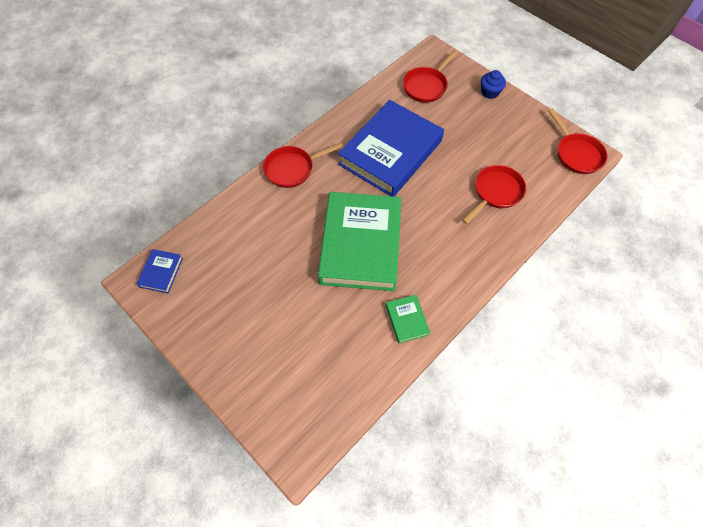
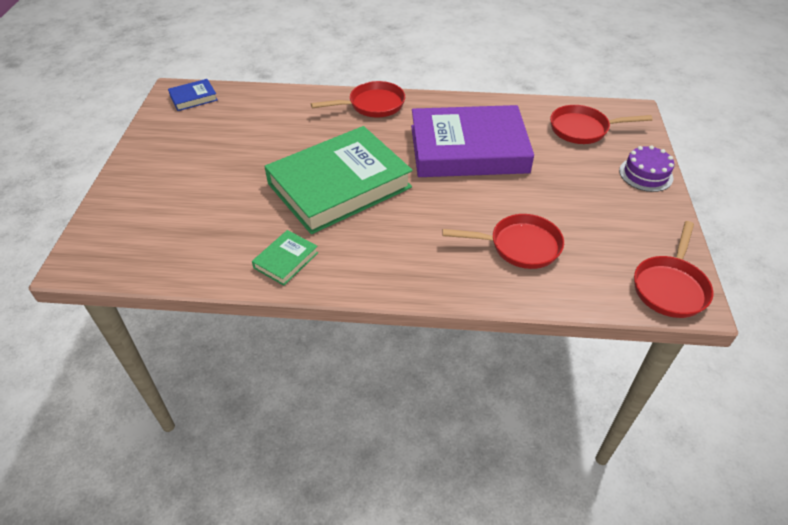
camera: 50 degrees right, 15 degrees down
red pan [263,142,344,188] -> red pan turned 135 degrees clockwise [311,81,405,118]
blue book [338,100,444,196] -> purple book [411,105,534,177]
blue cupcake [481,70,506,99] -> purple cake [619,145,674,192]

